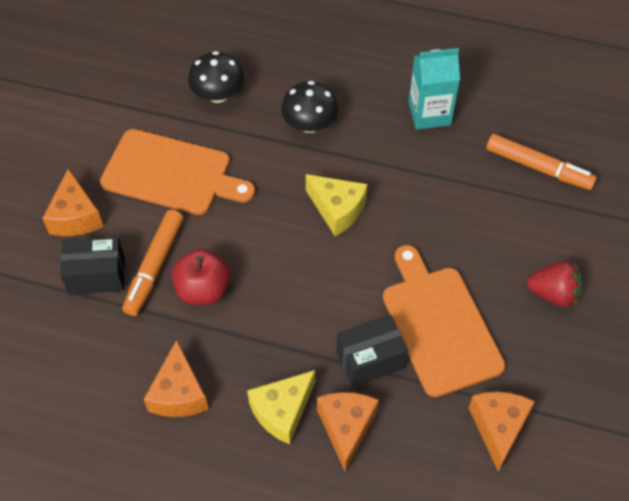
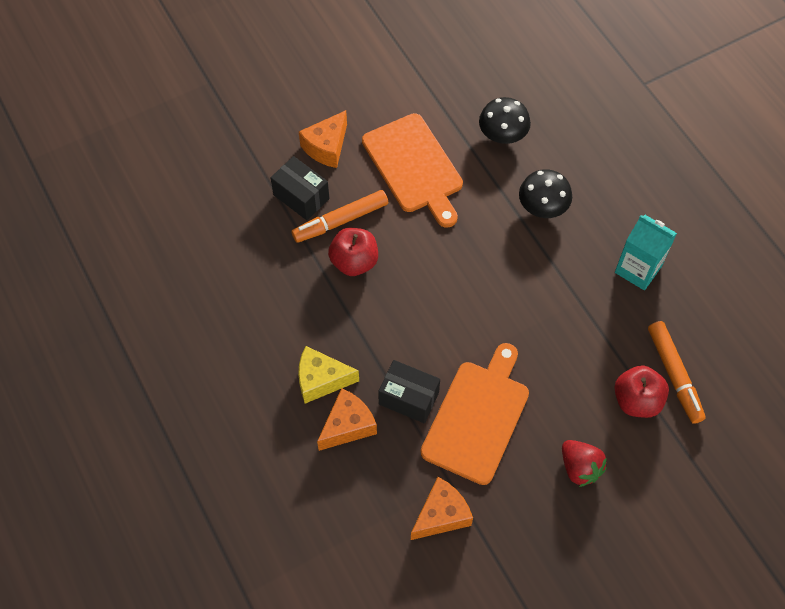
camera: 45 degrees right, 5 degrees up
orange cheese [144,340,209,417] -> none
yellow cheese [306,174,368,236] -> none
none -> red apple [614,365,669,418]

